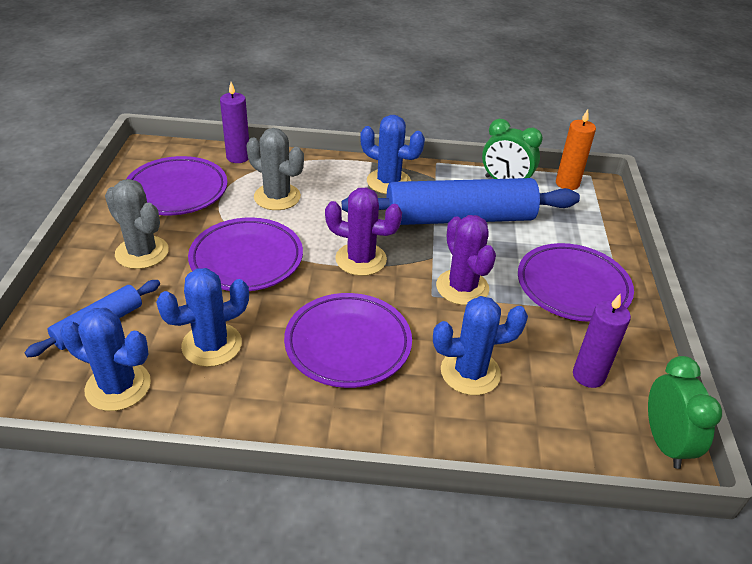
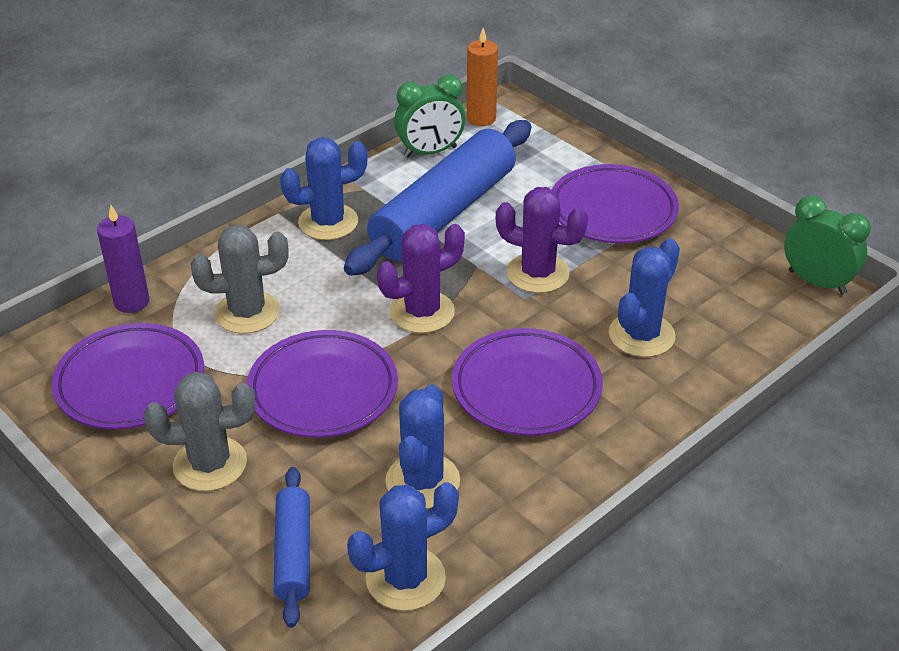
camera: 45 degrees left, 0 degrees up
purple candle [573,294,631,388] -> none

